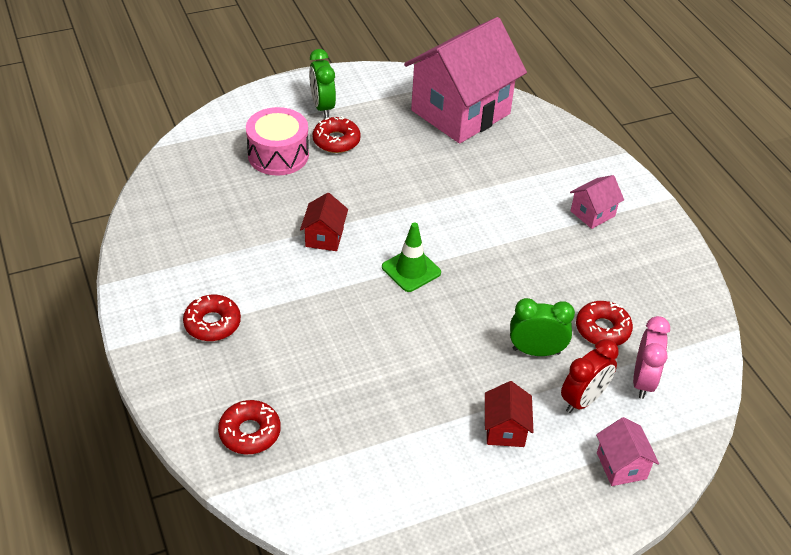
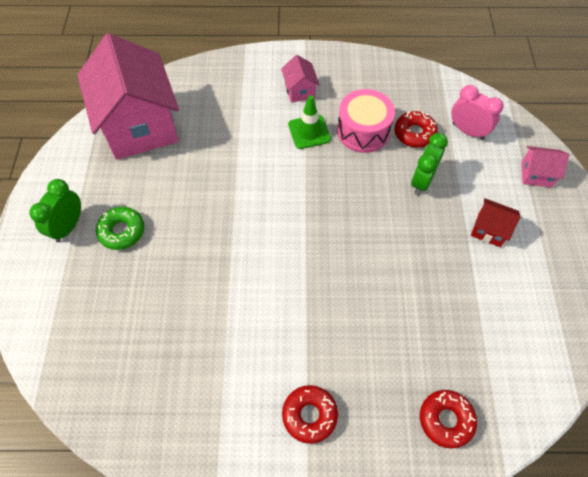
camera: 65 degrees left, 15 degrees up
pink drum [246,107,309,175] -> pink drum moved to [337,89,395,153]
red house [300,193,348,251] -> none
green clock [309,49,336,118] -> green clock turned 105 degrees clockwise [29,179,81,242]
red donut [313,116,361,153] -> green donut [96,207,144,250]
green traffic cone [382,222,441,292] -> green traffic cone moved to [288,95,331,149]
red clock [561,339,619,413] -> none

